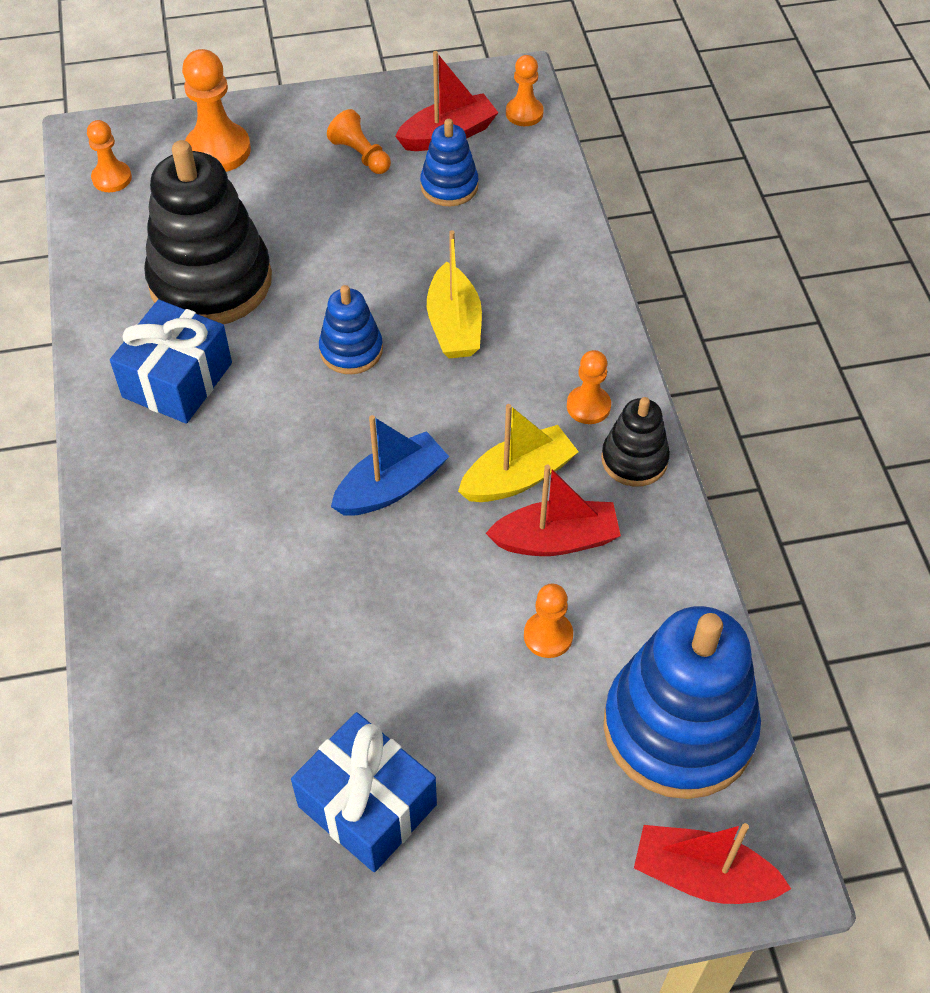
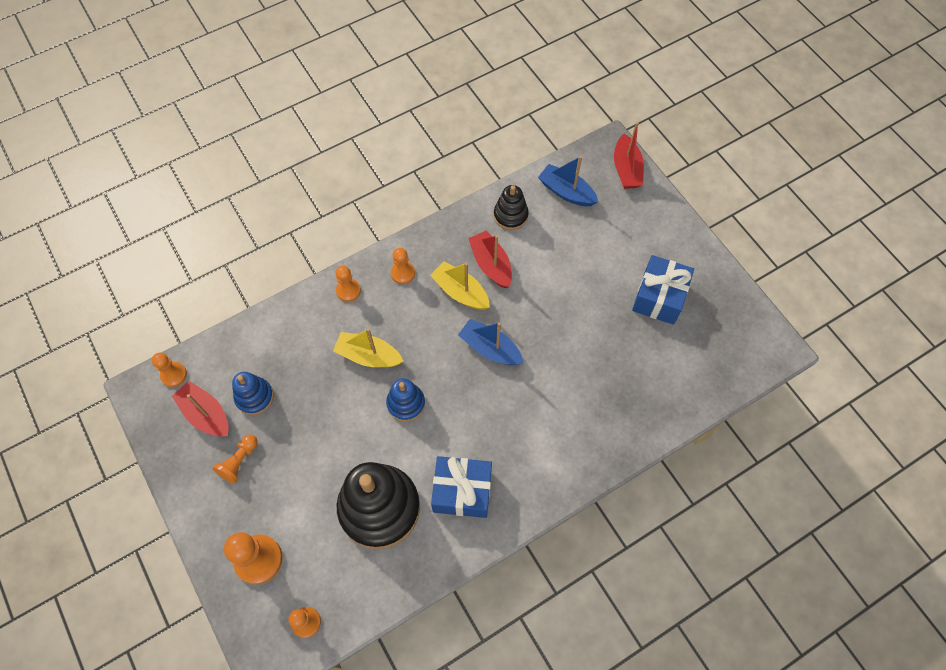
camera: 110 degrees left, 10 degrees up
yellow boat [427,230,482,358] -> yellow boat turned 135 degrees counterclockwise [333,328,404,367]
orange pawn [524,583,573,658] -> orange pawn moved to [336,266,361,302]
black stacking toy [601,397,670,487] -> black stacking toy moved to [494,185,528,230]
blue stacking toy [603,606,761,799] -> blue boat [538,156,598,206]

